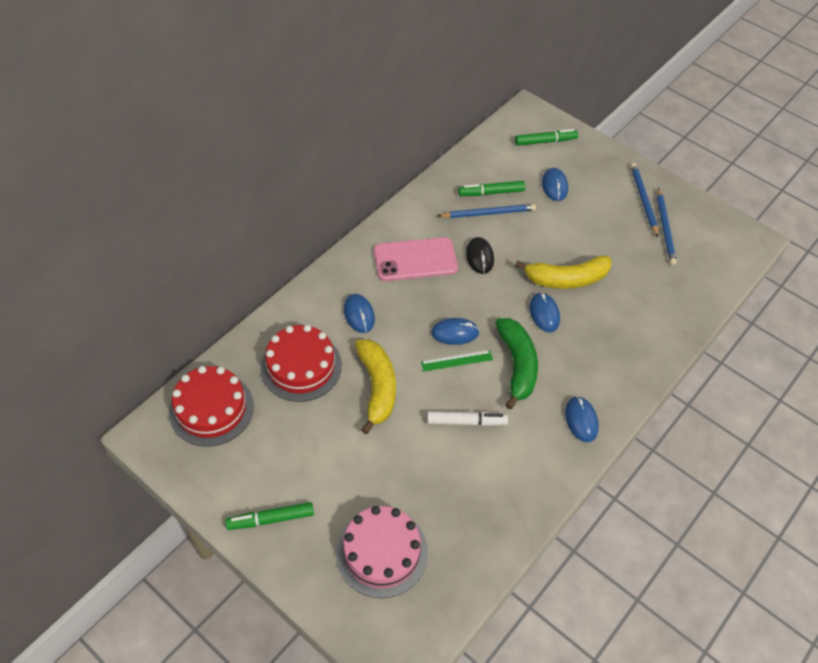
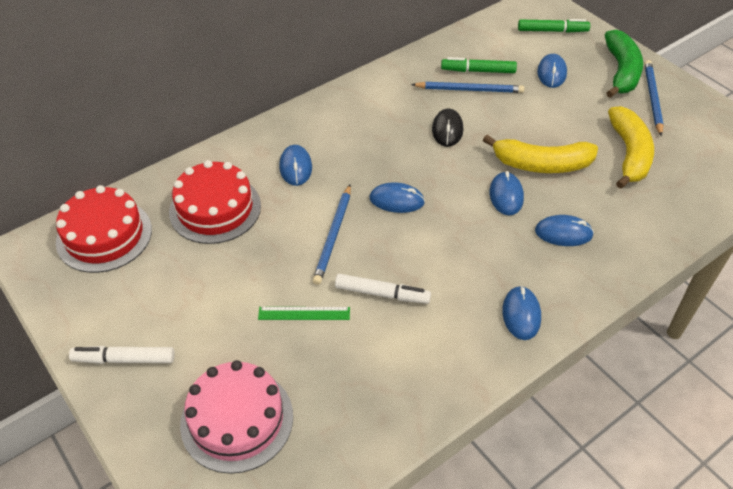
camera: 15 degrees right, 5 degrees down
green marker [225,502,314,530] -> white marker [69,346,175,364]
yellow banana [355,339,396,434] -> yellow banana moved to [608,106,654,189]
pink phone [374,237,458,281] -> none
green ruler [421,350,493,372] -> green ruler moved to [258,307,350,320]
green banana [495,318,538,409] -> green banana moved to [605,30,643,98]
blue pencil [657,188,677,265] -> blue pencil moved to [312,185,351,285]
none -> blue mouse [535,215,594,246]

